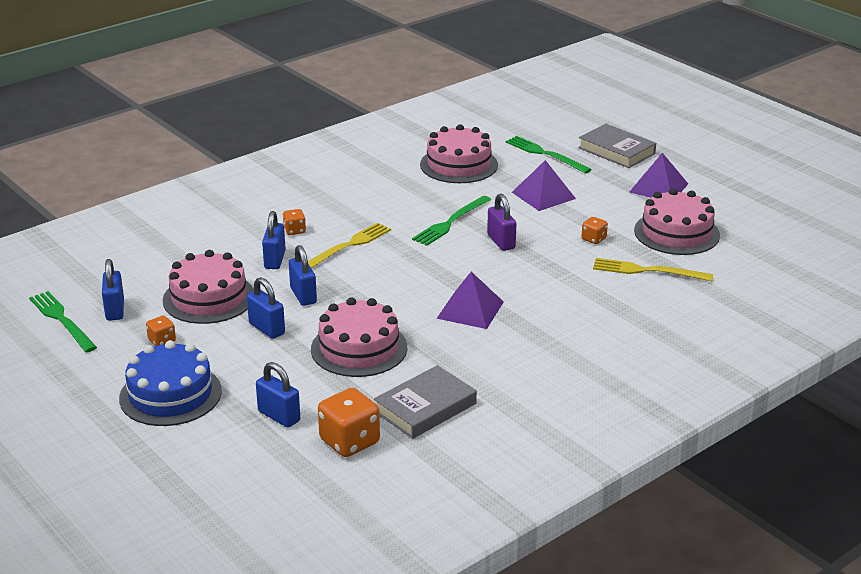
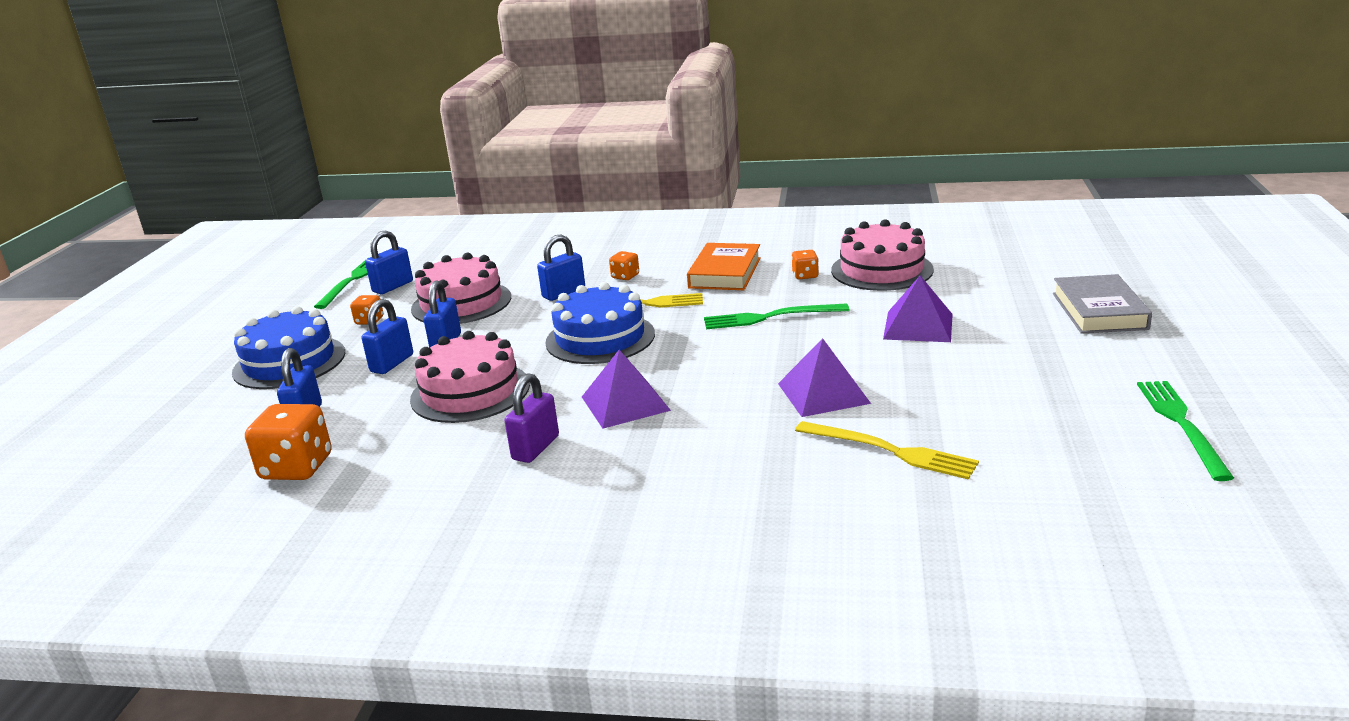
camera: 50 degrees right, 5 degrees down
blue padlock [289,245,317,306] -> blue padlock moved to [362,299,413,374]
grey book [374,365,477,439] -> none
purple padlock [487,194,517,251] -> purple padlock moved to [505,373,559,463]
green fork [505,136,592,174] -> green fork moved to [1137,381,1234,481]
orange dice [581,217,608,244] -> orange dice moved to [792,250,819,279]
yellow fork [593,258,713,281] -> yellow fork turned 150 degrees clockwise [795,421,979,480]
purple pyramid [630,153,688,198] -> purple pyramid moved to [778,338,871,417]
pink cake [634,189,720,255] -> none
none -> blue cake [545,282,655,364]
none -> orange book [687,243,761,290]

